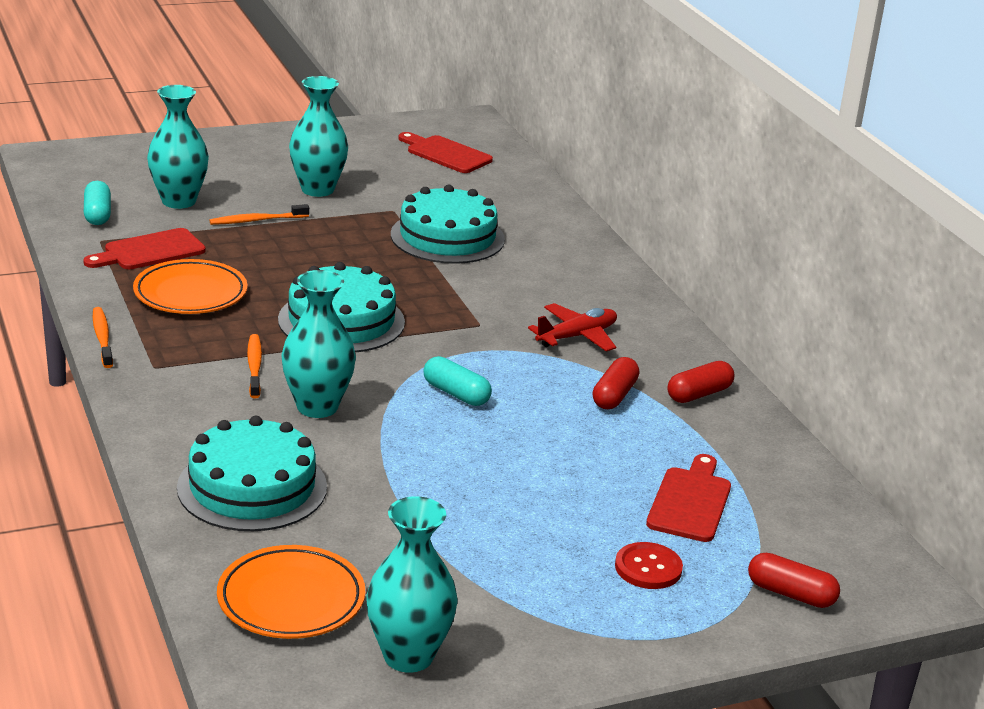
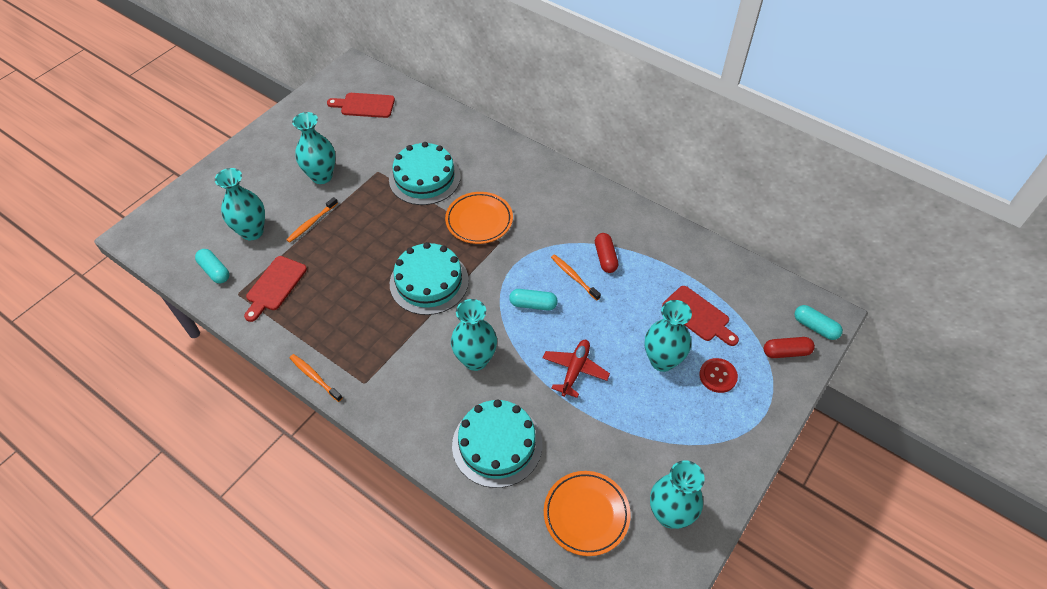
camera: 30 degrees left, 25 degrees up
orange plate [133,259,248,314] -> orange plate moved to [445,192,513,244]
orange toothbrush [247,334,262,398] -> orange toothbrush moved to [551,254,601,301]
red plane [528,303,617,352] -> red plane moved to [543,340,610,398]
red cutting board [646,454,731,542] -> red cutting board turned 150 degrees clockwise [662,286,739,346]
red capsule [667,361,734,403] -> none
none -> turquoise vase [645,300,692,372]
none -> turquoise capsule [795,305,843,340]

